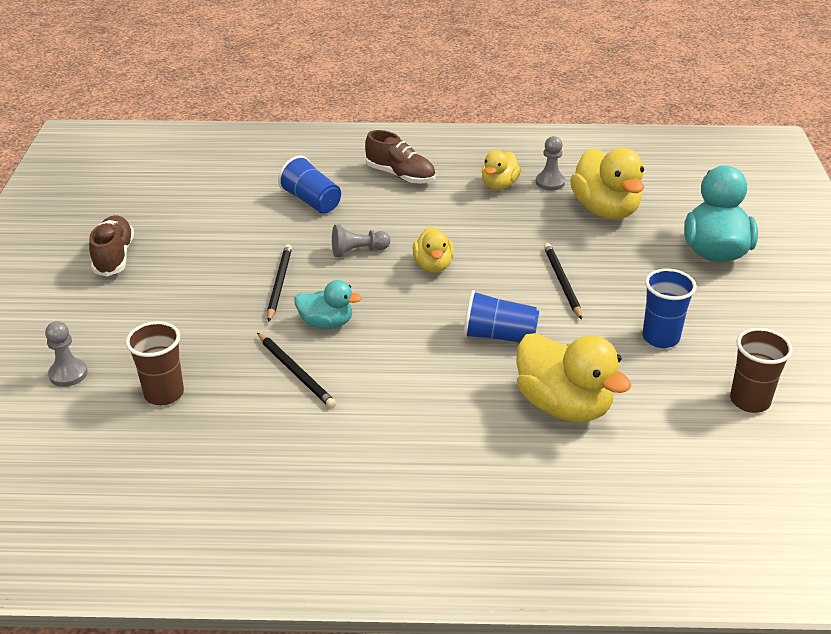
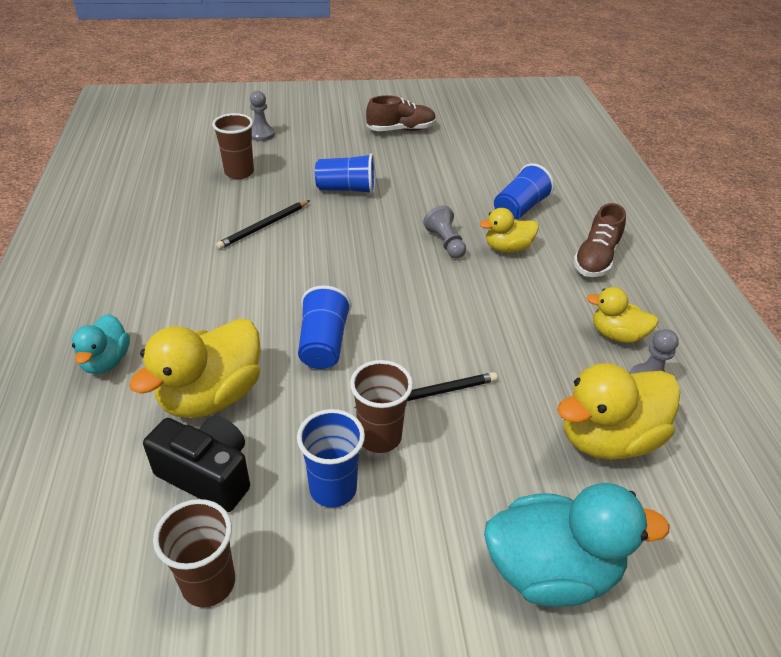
camera: 80 degrees right, 5 degrees up
black pencil [267,244,292,322] -> none
turquoise duck [294,280,362,329] -> turquoise duck moved to [72,314,130,374]
yellow duck [413,226,454,273] -> yellow duck moved to [480,208,539,253]
none -> black camera [143,416,250,512]
none -> blue cup [315,153,375,194]
none -> brown cup [350,360,413,453]

